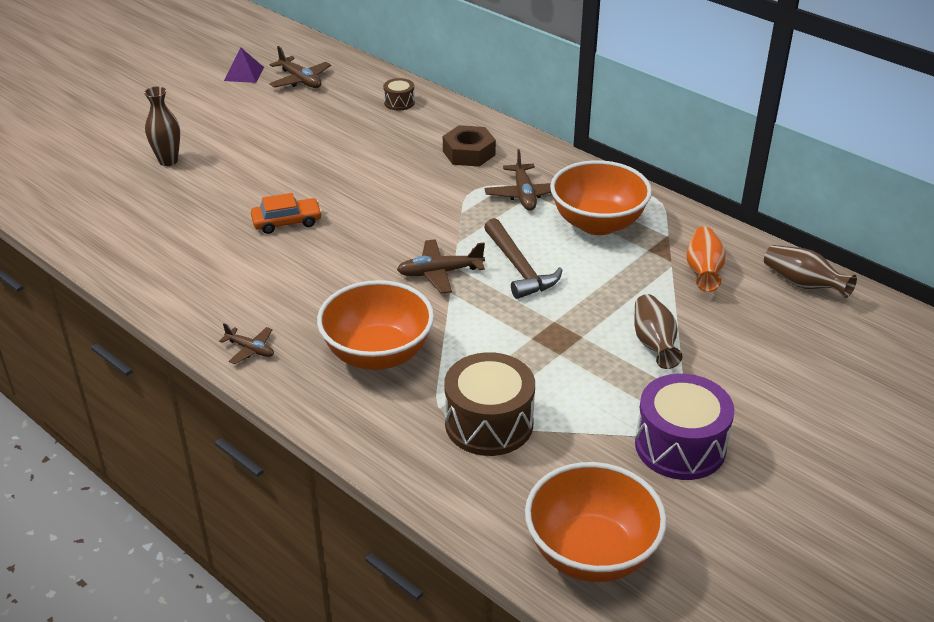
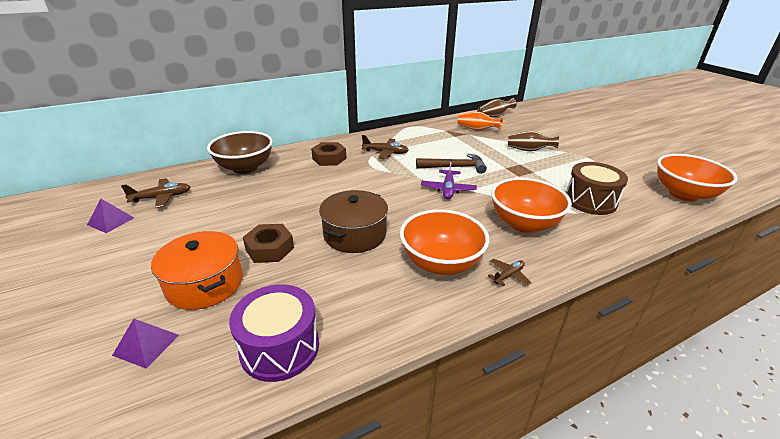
camera: 70 degrees left, 5 degrees down
brown vase [144,86,180,166] -> orange pot [151,231,243,310]
orange car [251,193,322,234] -> brown pot [319,190,388,253]
brown drum [383,78,415,111] -> brown bowl [207,131,273,174]
brown plane [397,239,485,294] -> purple plane [421,160,477,199]
orange bowl [550,160,652,235] -> orange bowl moved to [400,209,489,275]
purple drum [635,374,734,480] -> purple drum moved to [229,284,319,382]
none -> purple pyramid [112,319,179,368]
none -> brown nut [243,224,294,263]

